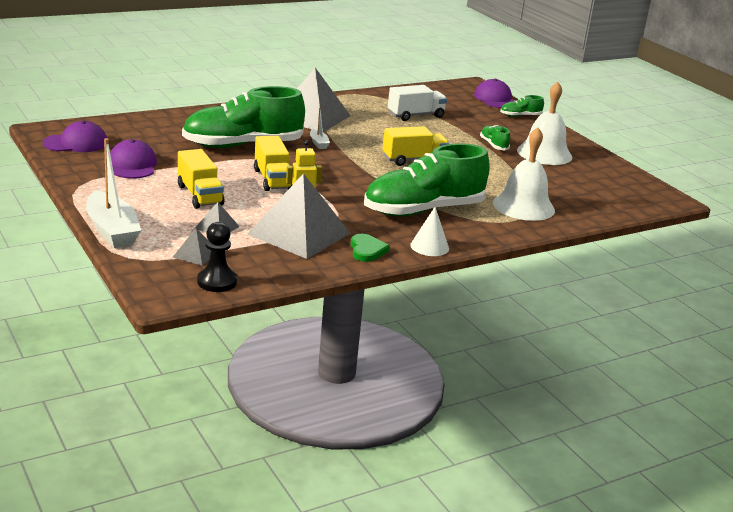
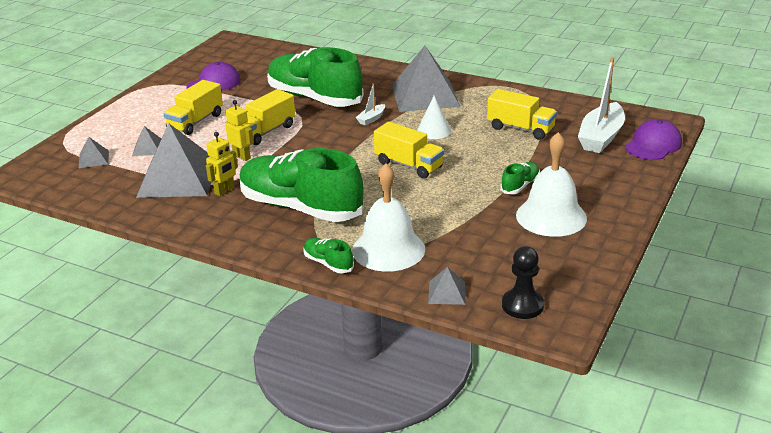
camera: 60 degrees right, 5 degrees up
purple cap [43,121,107,152] -> none
white boat [86,138,141,248] -> white boat moved to [578,57,625,153]
black pawn [197,222,237,292] -> black pawn moved to [502,246,544,319]
green heart [351,234,390,262] -> none
white truck [388,85,447,121] -> yellow truck [487,89,557,140]
white cone [410,207,449,256] -> white cone moved to [417,96,451,139]
green shoe [500,95,544,117] -> green shoe moved to [303,238,354,274]
none -> yellow robot [206,132,238,196]
none -> grey pyramid [428,267,465,305]

